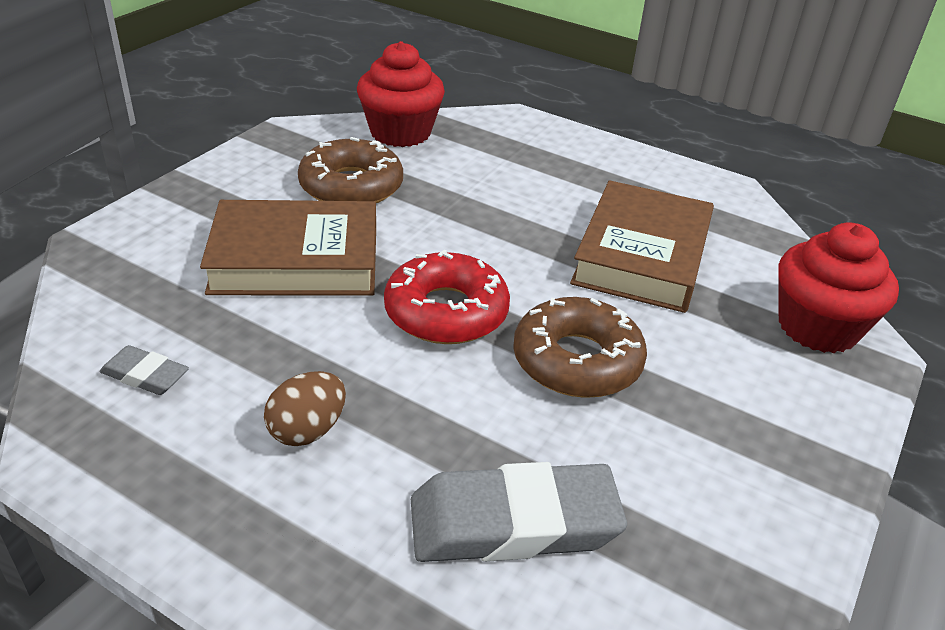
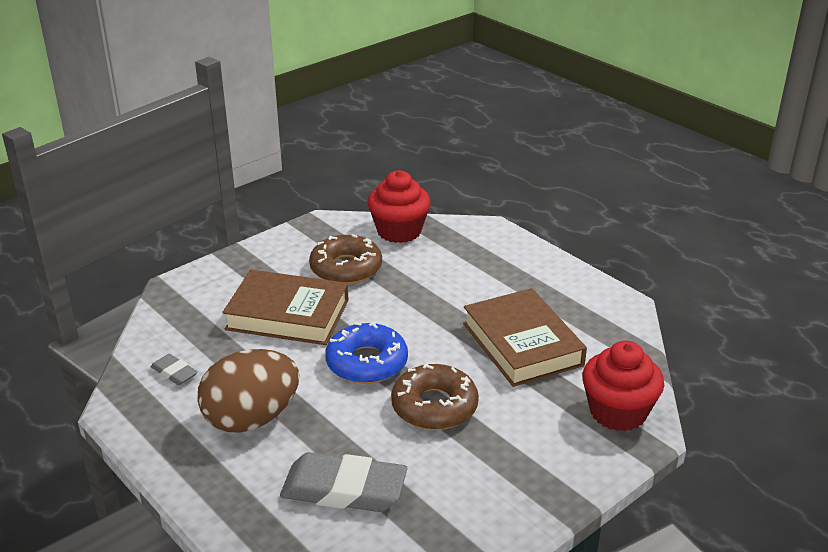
camera: 20 degrees right, 5 degrees down
brown egg [264,371,346,446] -> brown egg [197,349,299,433], size x1.97
red donut [384,249,510,344] -> blue donut [325,322,408,384]
brown book [570,180,714,313] -> brown book turned 60 degrees counterclockwise [463,288,587,387]

